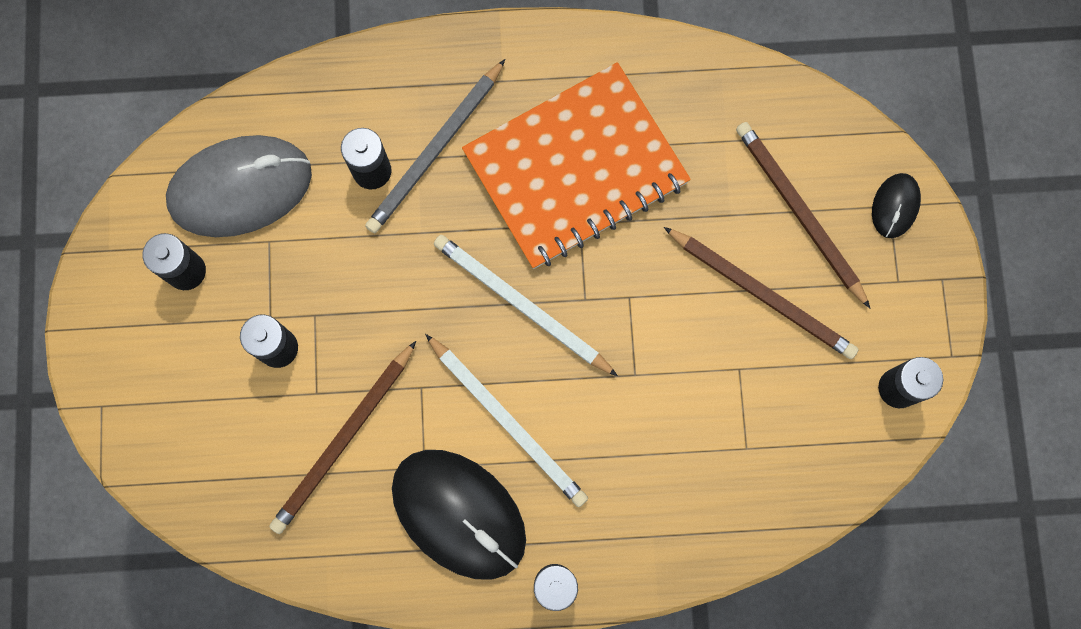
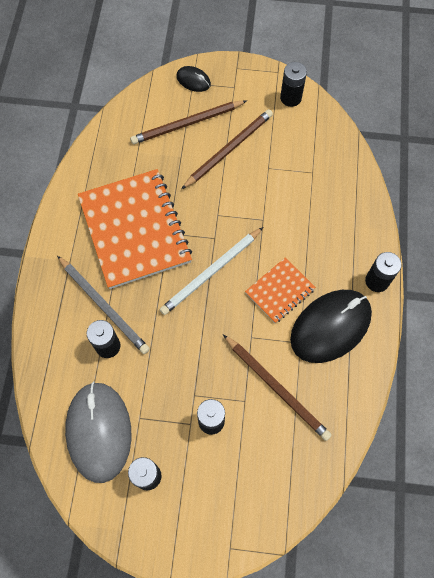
camera: 80 degrees left, 10 degrees down
white pencil [425,334,588,507] -> orange notebook [245,257,316,323]

